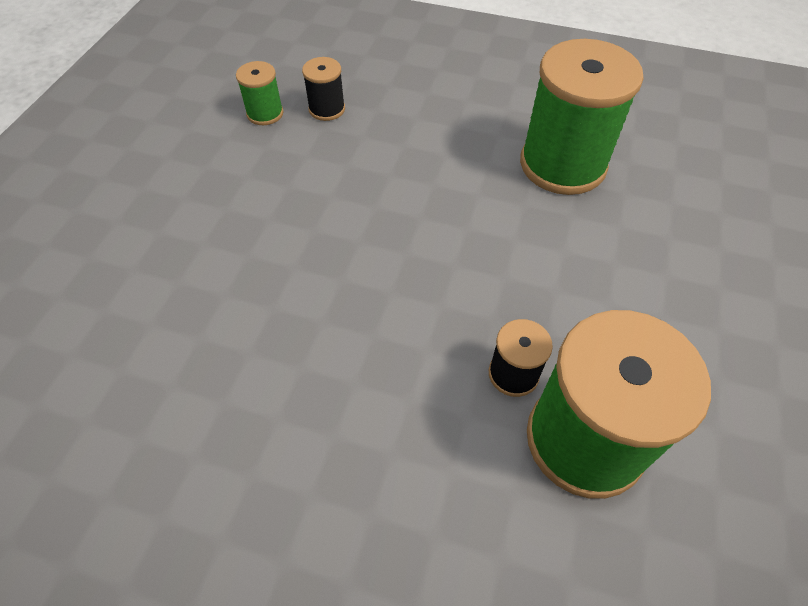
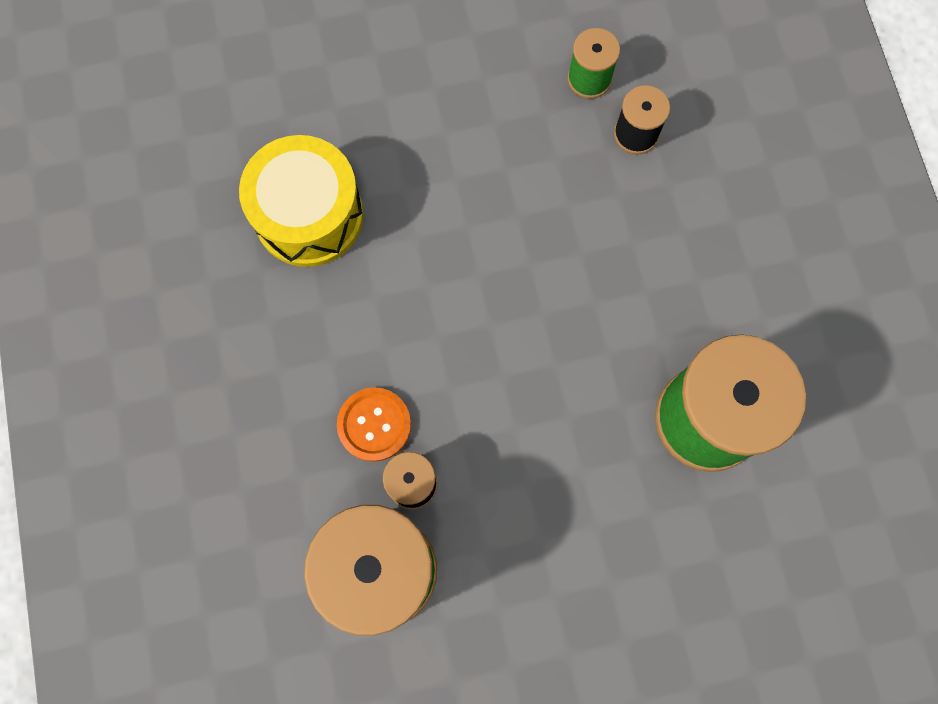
camera: 60 degrees right, 20 degrees up
none -> yellow drum [239,135,363,267]
none -> orange button [337,387,411,462]

